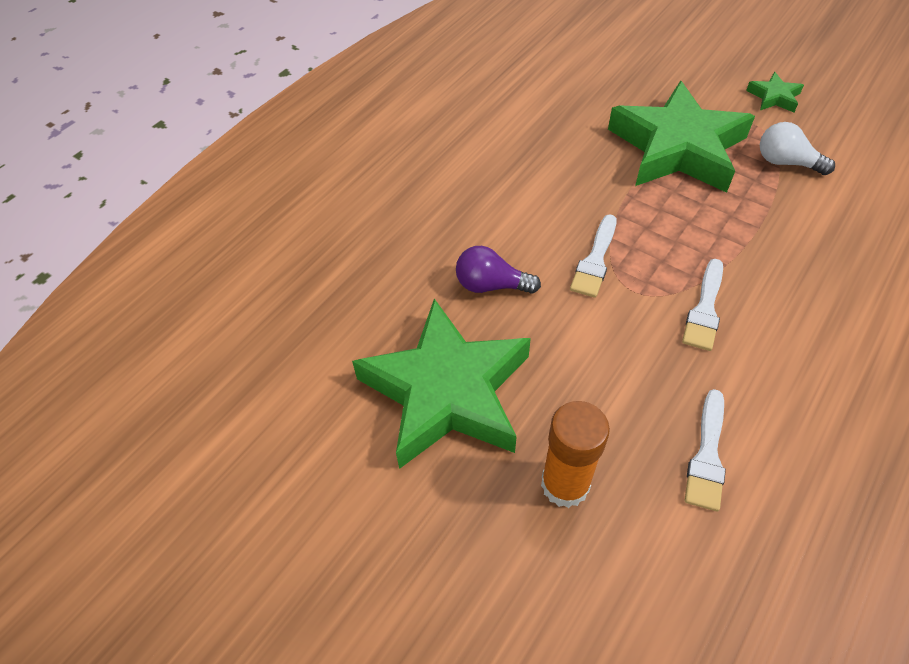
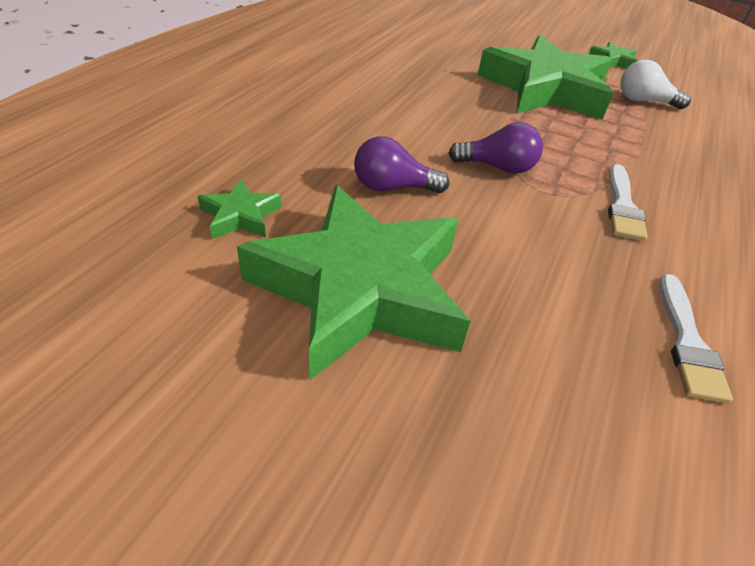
camera: 15 degrees left, 10 degrees down
orange glue stick [541,401,610,508] -> none
white brush [570,214,617,298] -> purple light bulb [448,122,543,174]
none -> green star [198,179,282,239]

